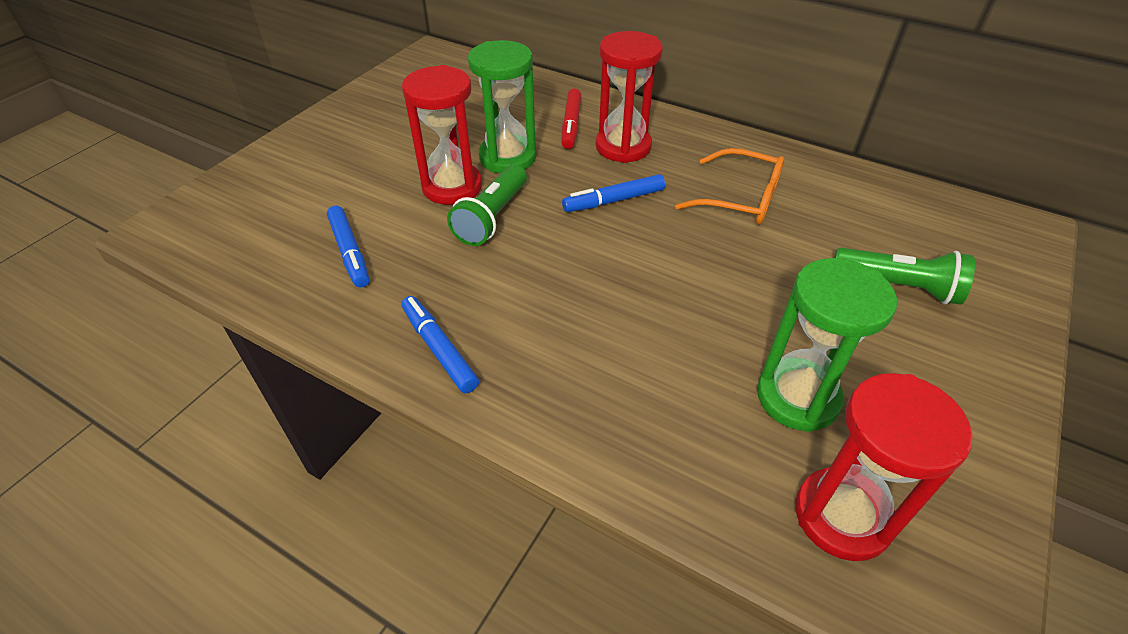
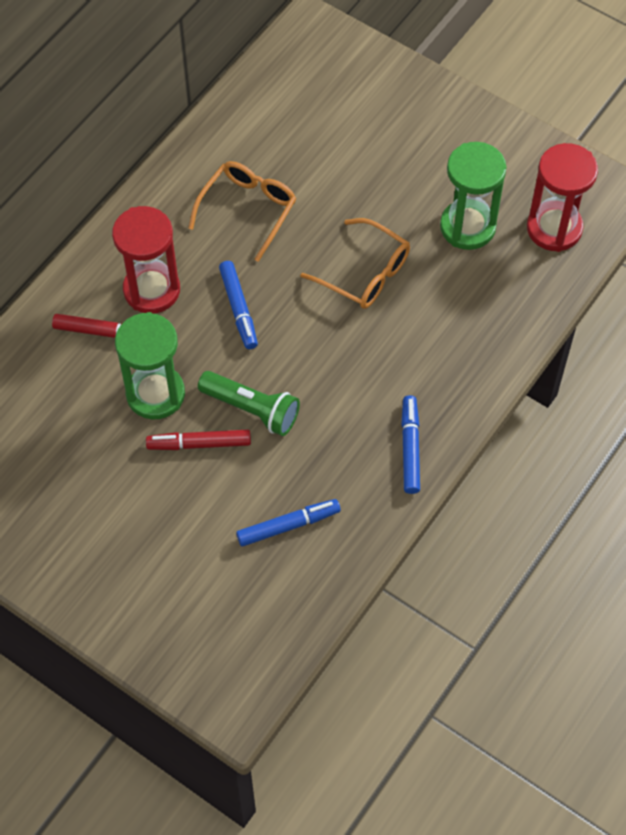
camera: 85 degrees left, 15 degrees up
red hourglass [402,65,482,205] -> red marker [146,429,251,450]
blue marker [402,296,479,393] -> blue marker turned 120 degrees clockwise [401,395,420,494]
green flashlight [834,248,975,305] -> none
none -> orange glasses [300,218,410,309]

